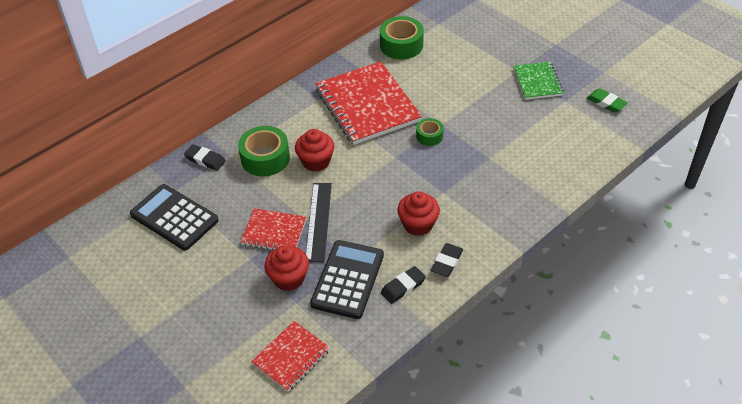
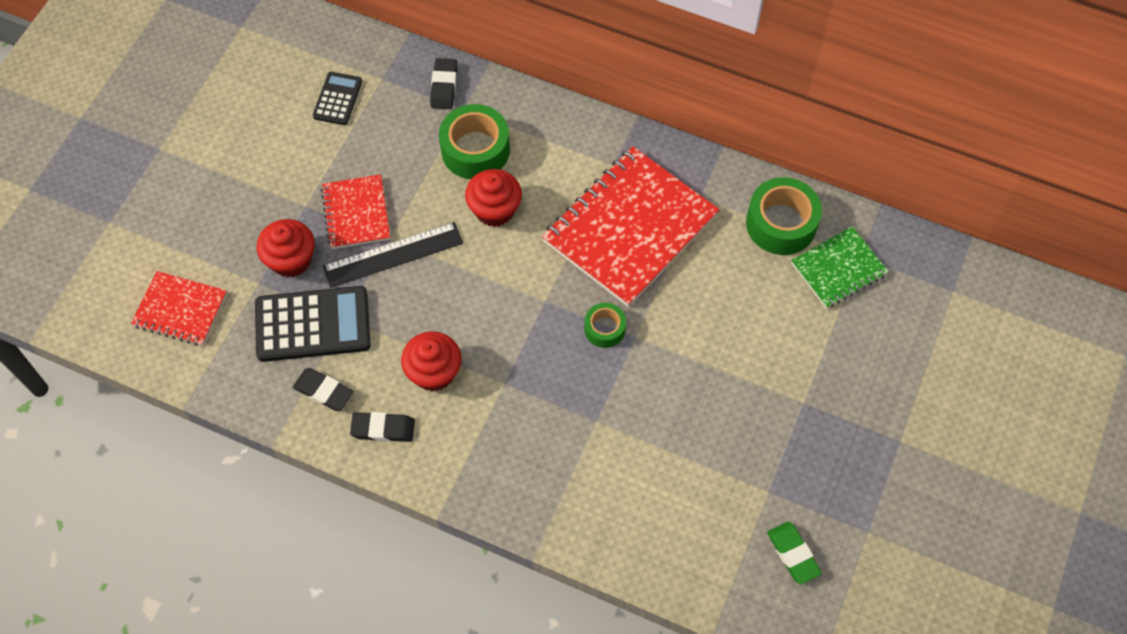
camera: 65 degrees right, 15 degrees up
black calculator [130,184,218,250] -> black calculator [313,72,362,125], size x0.55
green notebook [513,62,564,100] -> green notebook moved to [791,226,889,309]
green eraser [587,88,628,113] -> green eraser turned 45 degrees counterclockwise [767,522,822,585]

